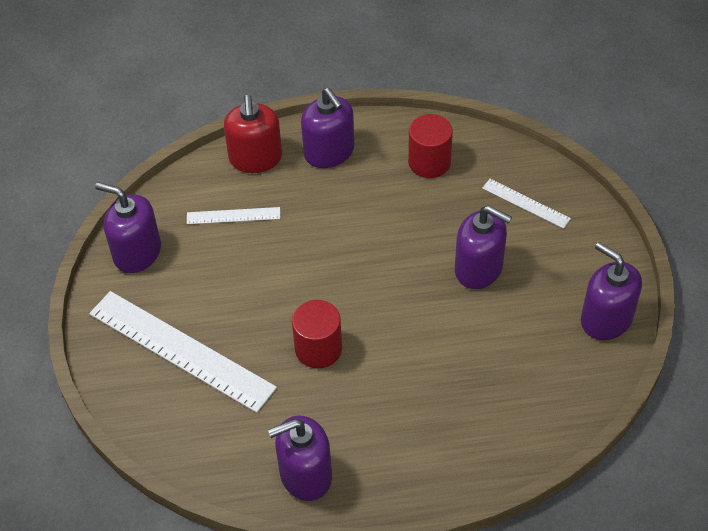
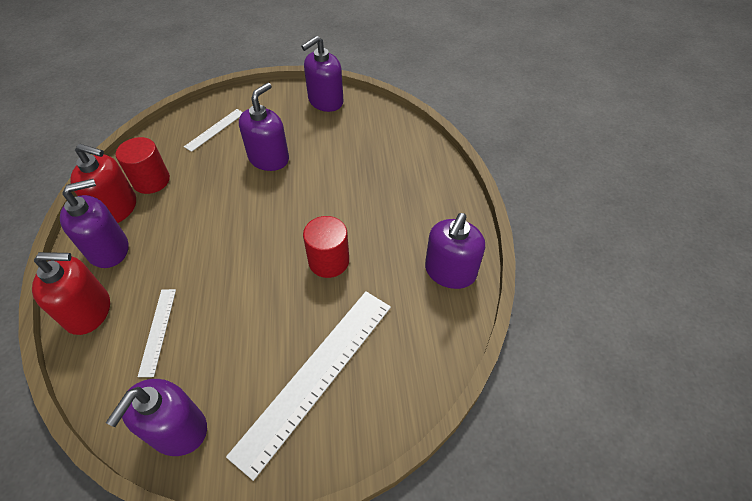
camera: 90 degrees left, 0 degrees up
purple soap dispenser [268,416,332,501] -> purple soap dispenser turned 45 degrees clockwise [425,213,485,289]
none -> red soap dispenser [70,144,136,223]

